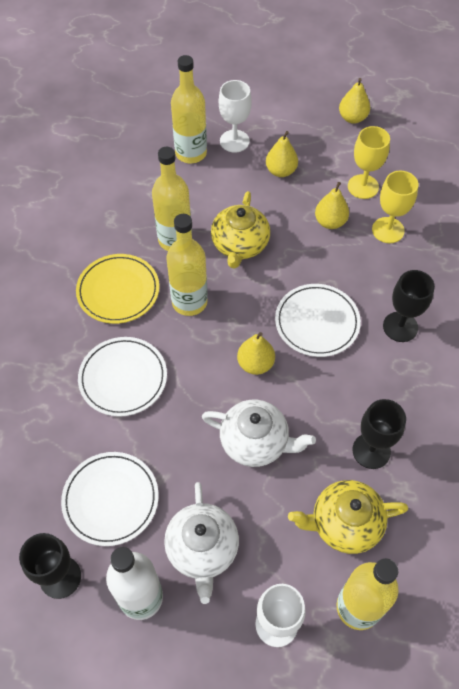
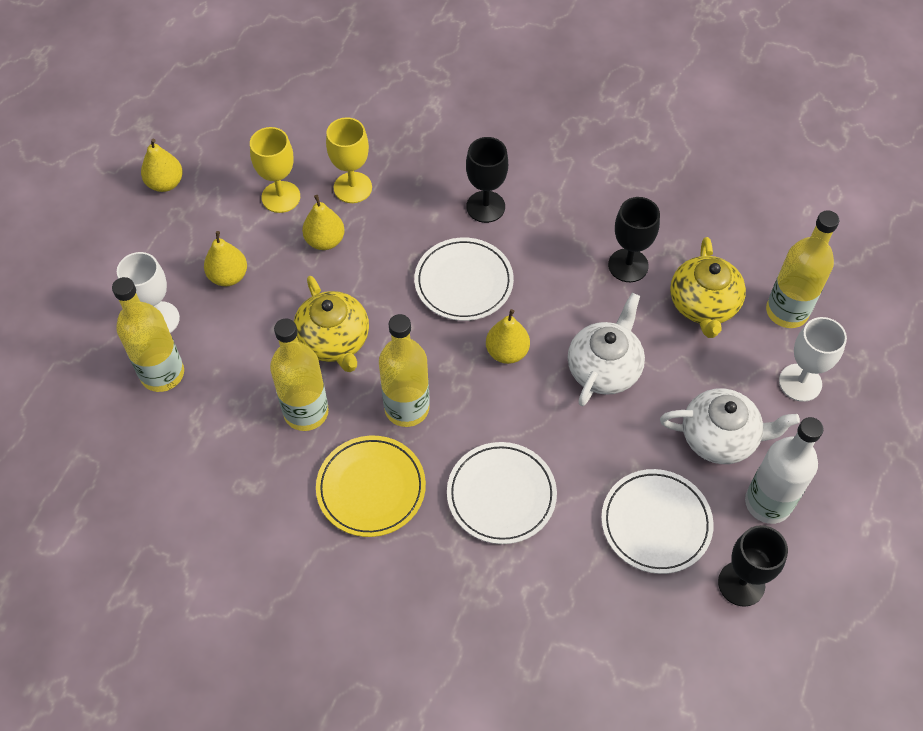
camera: 80 degrees left, 0 degrees up
yellow teapot [211,191,270,269] -> yellow teapot turned 45 degrees clockwise [294,276,369,372]

